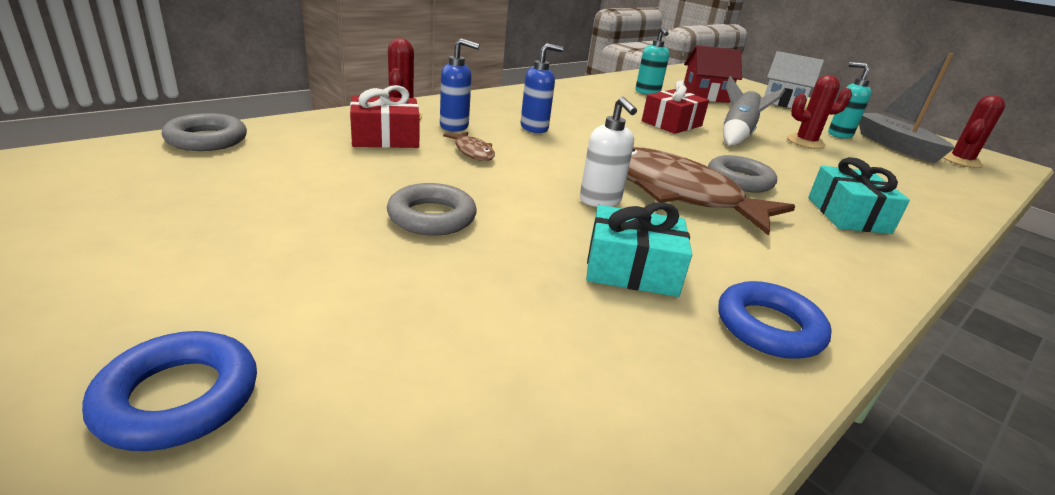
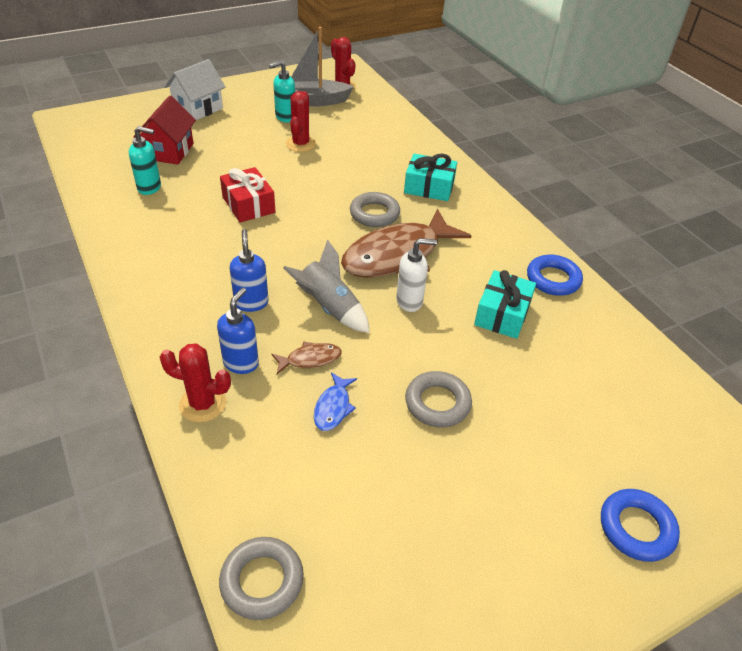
camera: 75 degrees left, 15 degrees up
red gift [350,85,420,148] -> none
grey rocket [723,76,786,146] -> grey rocket moved to [283,239,370,333]
none -> blue fish [314,372,357,431]

